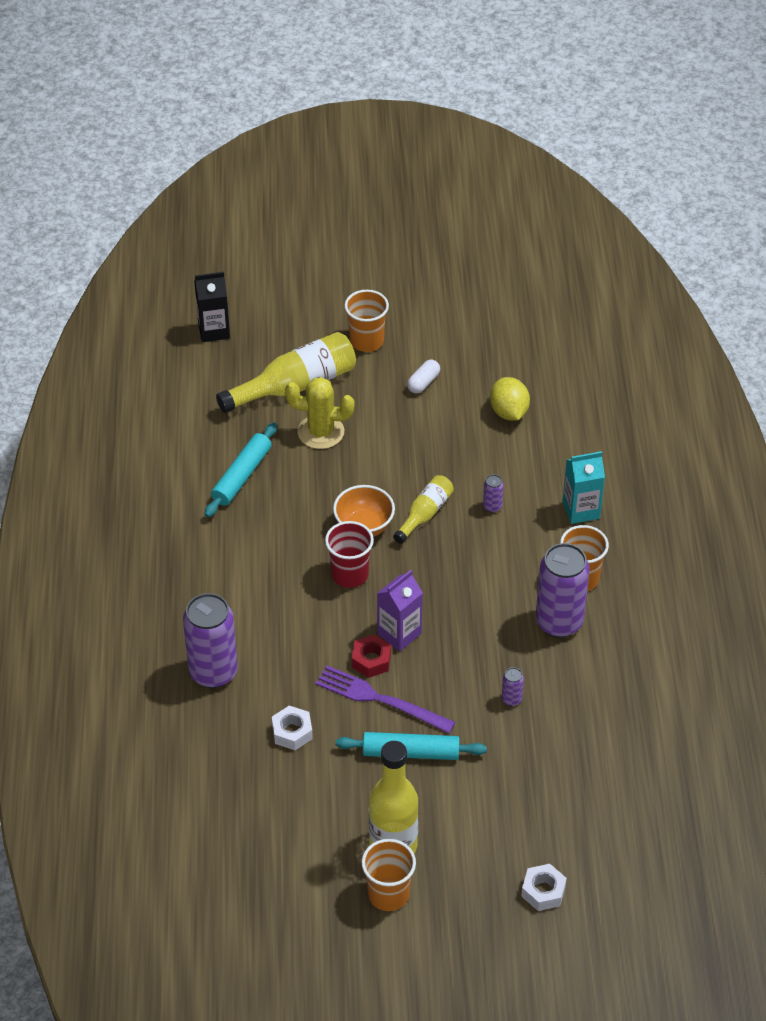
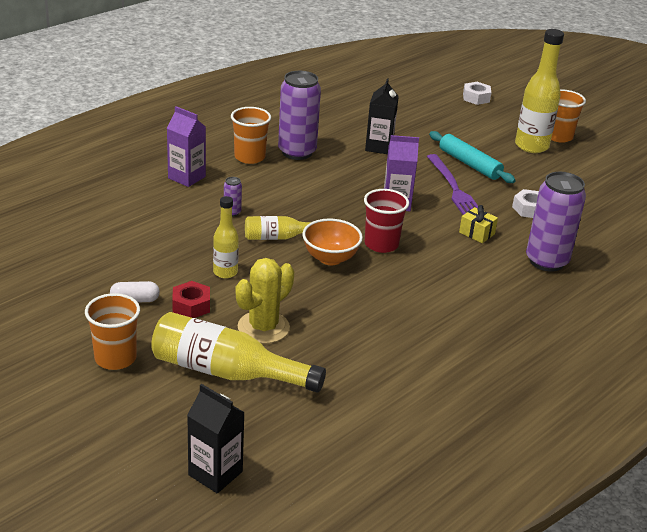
camera: 135 degrees left, 15 degrees down
turquoise rolling pin [205,422,277,517] -> none
yellow cactus [285,377,355,449] -> yellow cactus turned 75 degrees clockwise [235,258,294,344]
red nut [352,634,391,678] -> red nut moved to [172,281,210,318]
yellow lemon [490,377,530,421] -> none
purple can [502,667,524,706] -> black carton [365,79,399,154]
turquoise carton [563,451,605,524] -> purple carton [167,106,206,187]
none -> yellow bottle [213,196,239,279]
none -> yellow gift [459,205,498,243]

